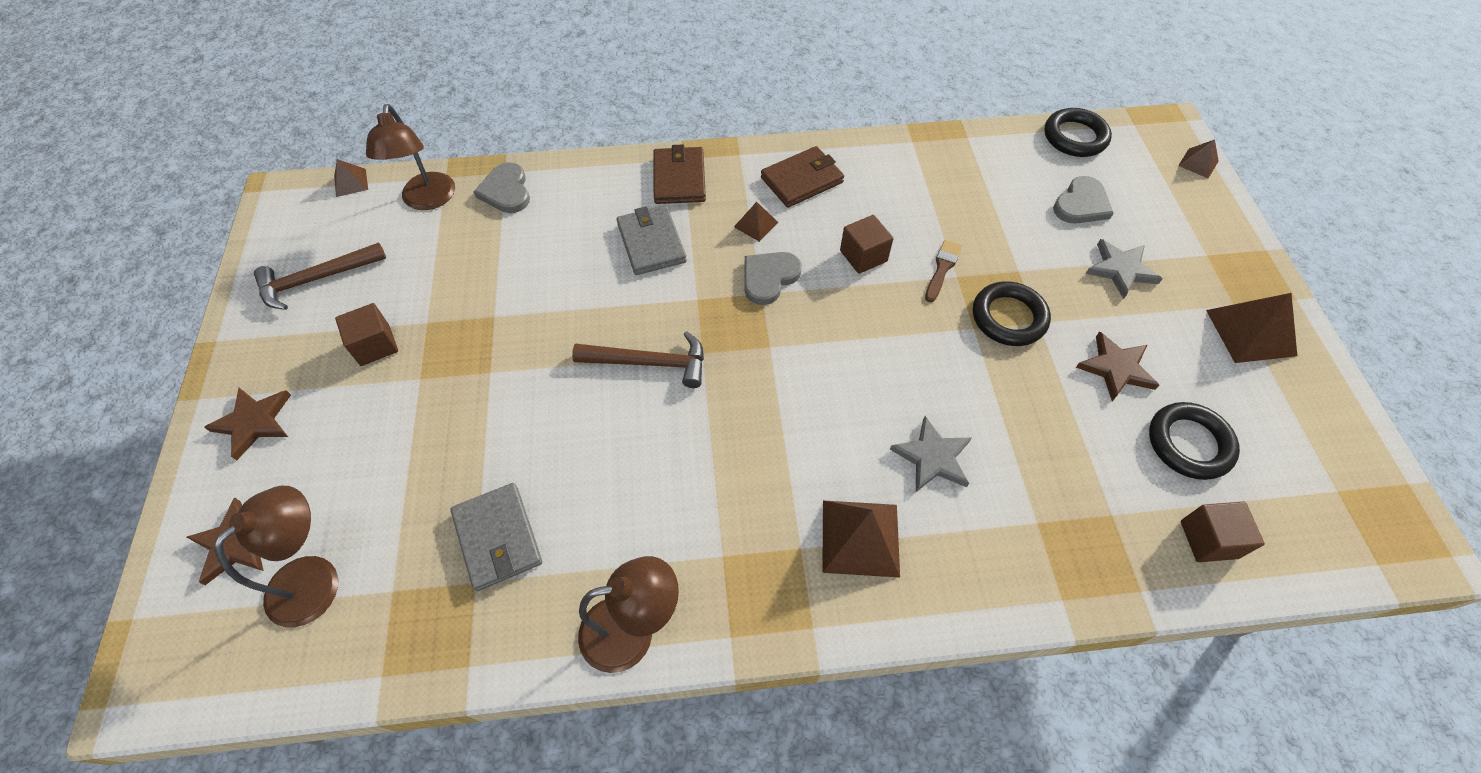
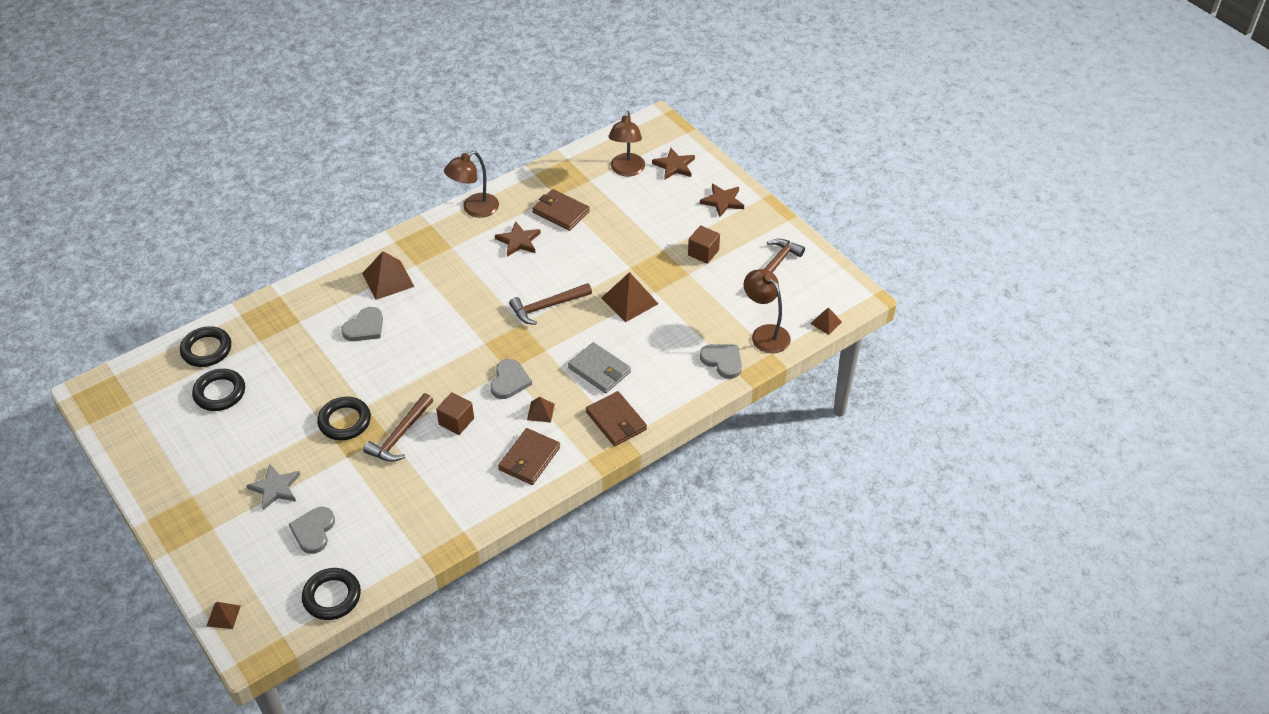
camera: 150 degrees right, 10 degrees down
grey wallet [450,483,542,591] -> brown wallet [532,189,590,231]
grey star [890,416,972,492] -> grey heart [341,307,383,341]
brown brush [925,240,962,302] -> brown hammer [363,393,433,462]
brown star [1076,332,1159,401] -> brown star moved to [495,221,541,257]
brown cube [1181,501,1265,562] -> black ring [180,326,231,367]
brown pyramid [1206,293,1297,363] -> brown pyramid moved to [601,272,658,322]

